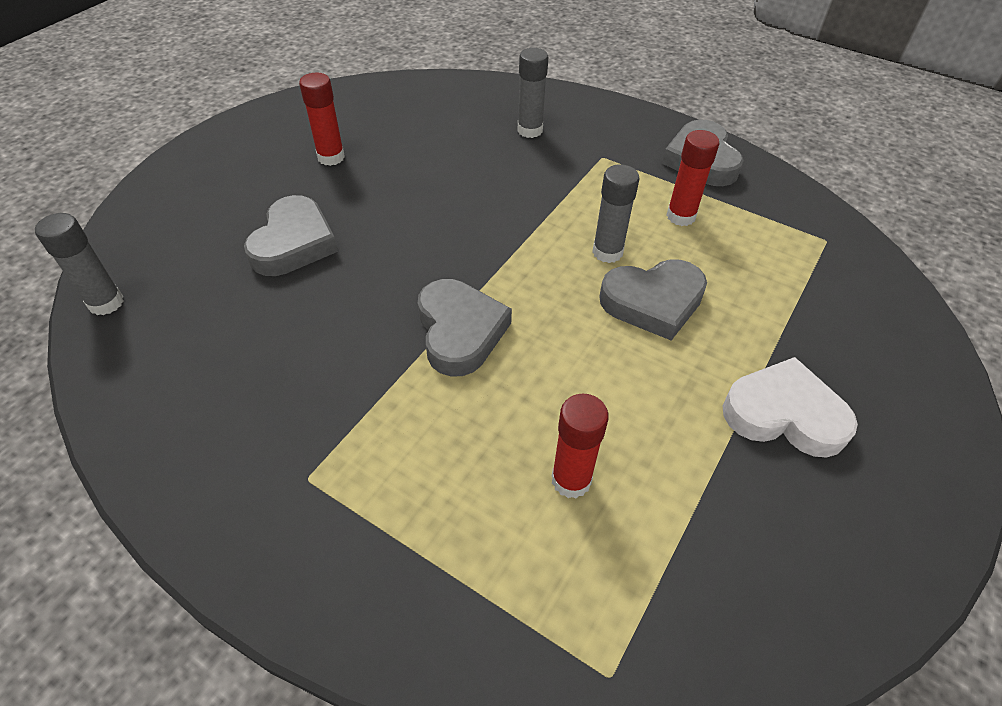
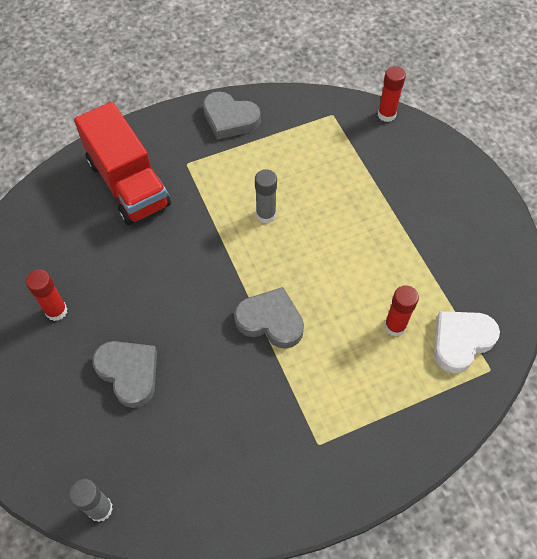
camera: 55 degrees left, 10 degrees up
grey glue stick [517,48,548,138] -> red truck [74,102,171,225]
grey heart [599,259,707,340] -> none
red glue stick [667,130,719,226] -> red glue stick moved to [378,66,406,122]
white heart [723,357,858,458] -> white heart moved to [434,311,500,373]

